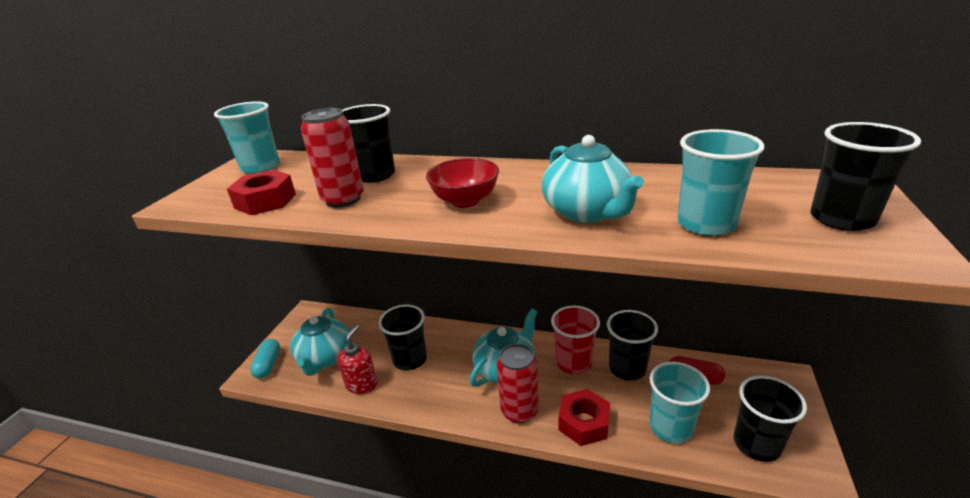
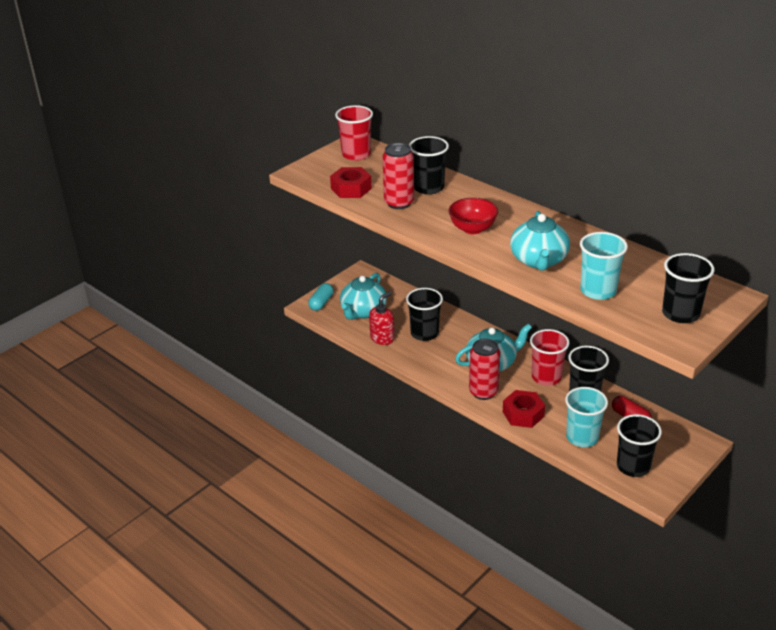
camera: 25 degrees right, 5 degrees up
turquoise cup [214,101,280,174] -> red cup [335,105,373,161]

